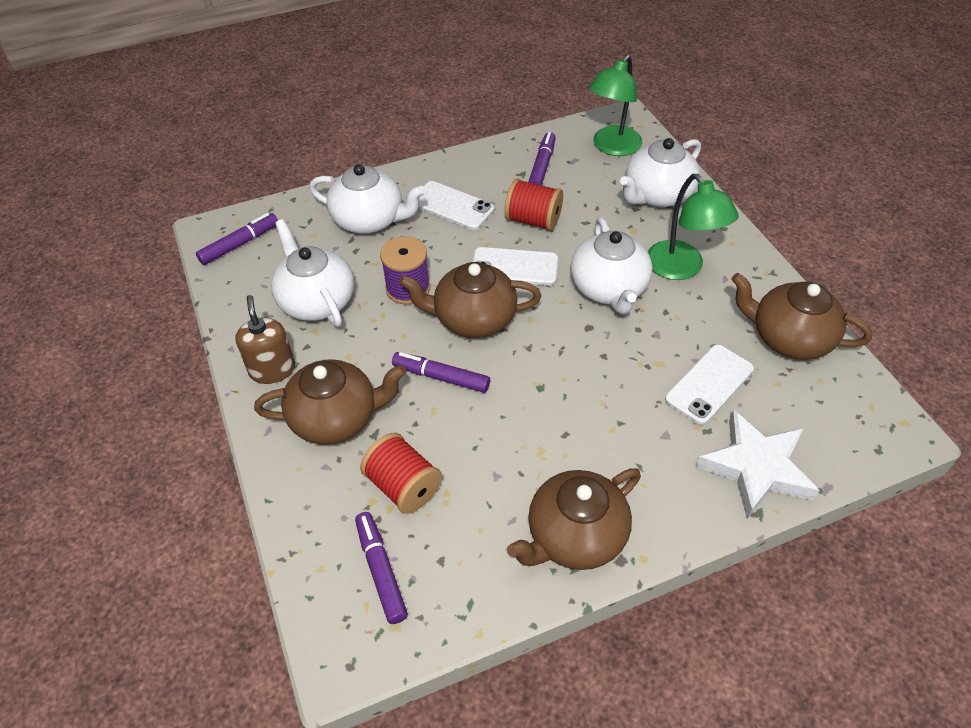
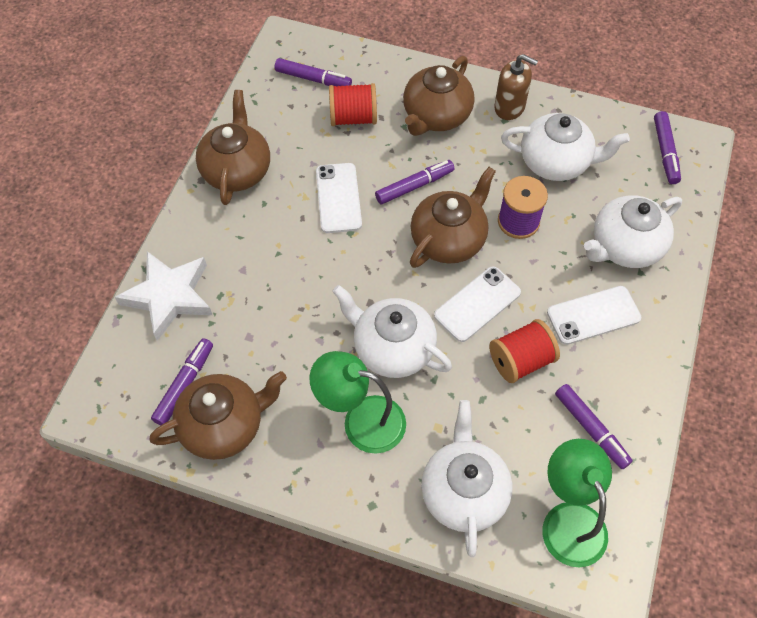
camera: 130 degrees right, 10 degrees up
white phone [665,345,754,425] -> white phone moved to [316,163,362,233]
none -> purple marker [151,338,213,426]

